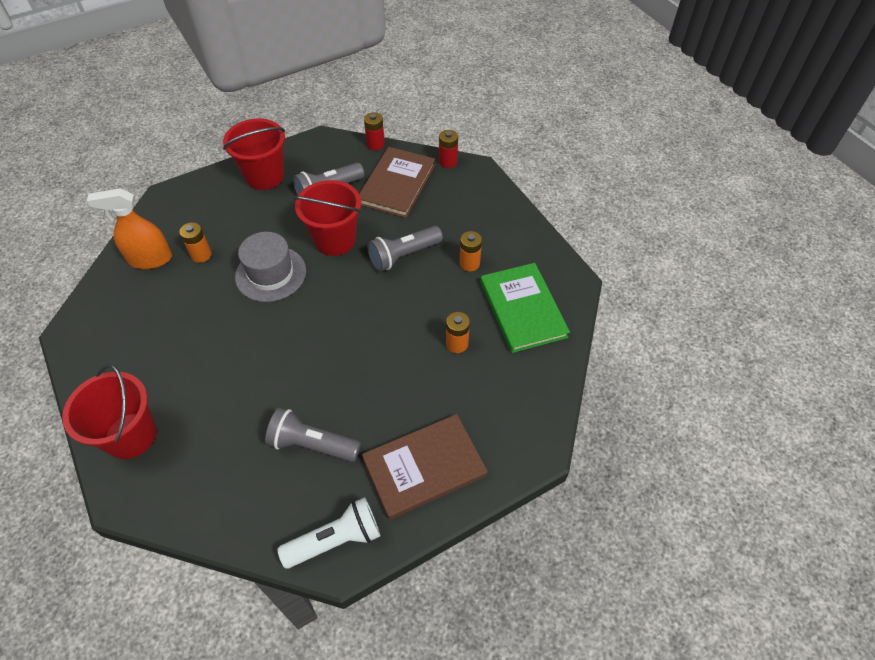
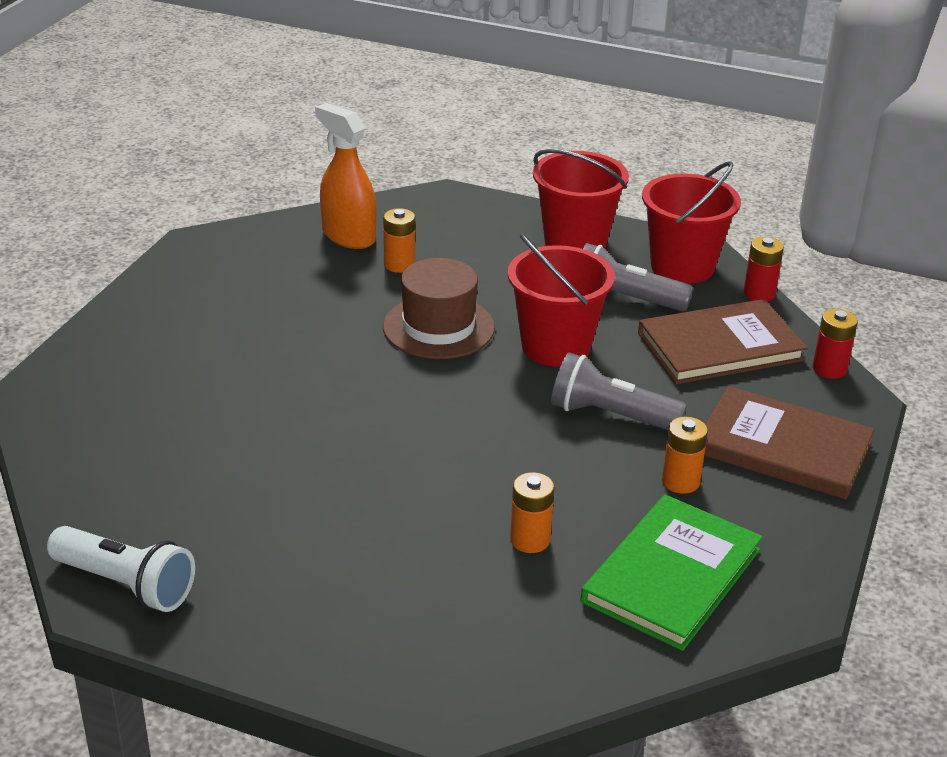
camera: 50 degrees right, 20 degrees down
red bucket [62,364,156,459] -> red bucket moved to [642,161,741,284]
grey hat [235,232,306,302] -> brown hat [383,258,495,359]
grey flashlight [265,408,361,462] -> none
brown book [362,414,487,520] -> brown book moved to [704,386,875,499]

